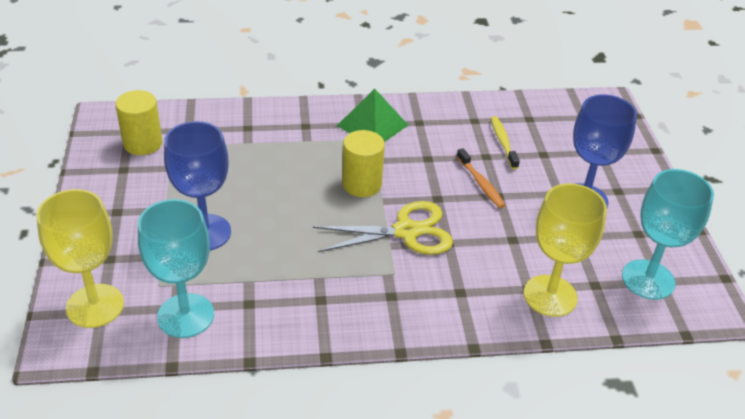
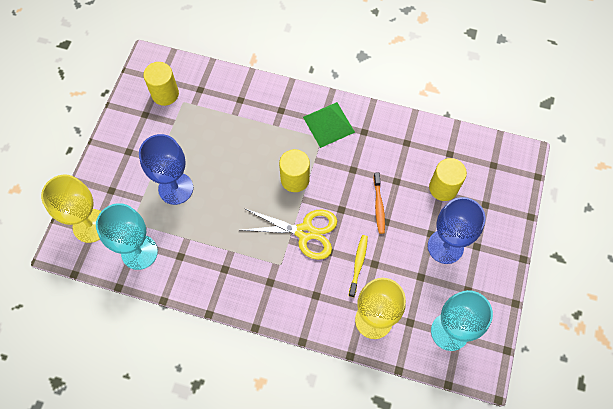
camera: 25 degrees right, 25 degrees up
yellow toothbrush [491,116,520,169] -> yellow toothbrush moved to [349,235,368,297]
none -> yellow cylinder [429,158,467,201]

